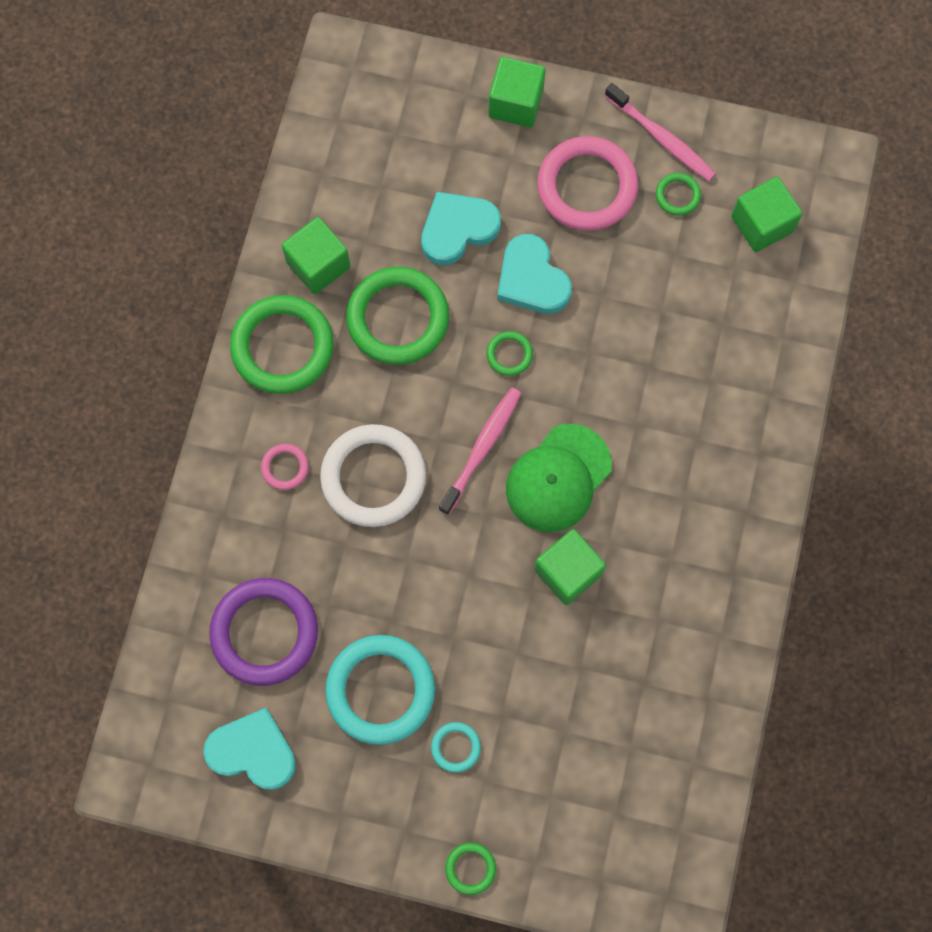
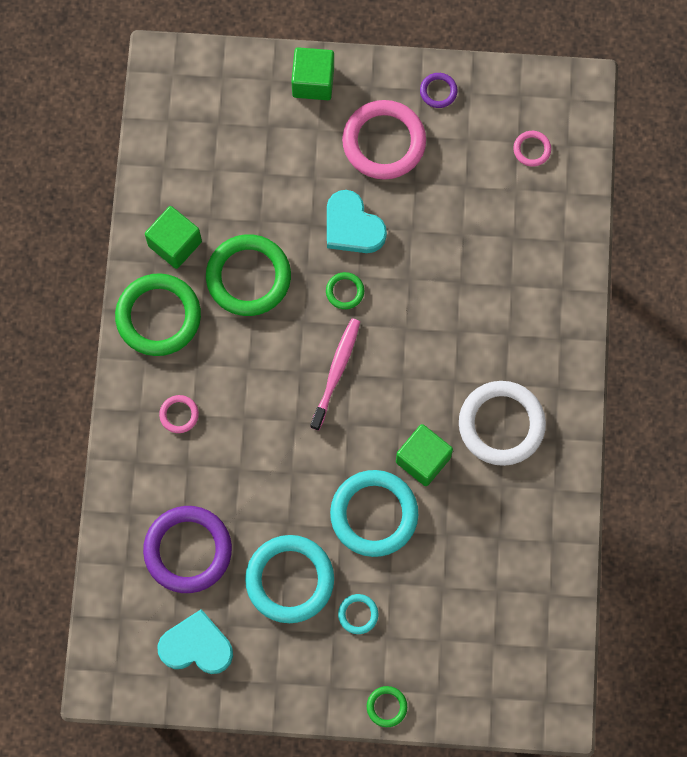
camera: 10 degrees left, 0 degrees up
white ring [320,424,426,527] -> white ring moved to [459,381,546,466]
turquoise heart [421,192,501,265] -> none
green cap [506,424,612,532] -> none
pink toothbrush [605,83,716,181] -> purple ring [420,73,457,108]
green ring [656,173,701,216] -> none
green cube [731,177,803,252] -> pink ring [513,131,551,167]
none -> turquoise ring [330,470,418,557]

